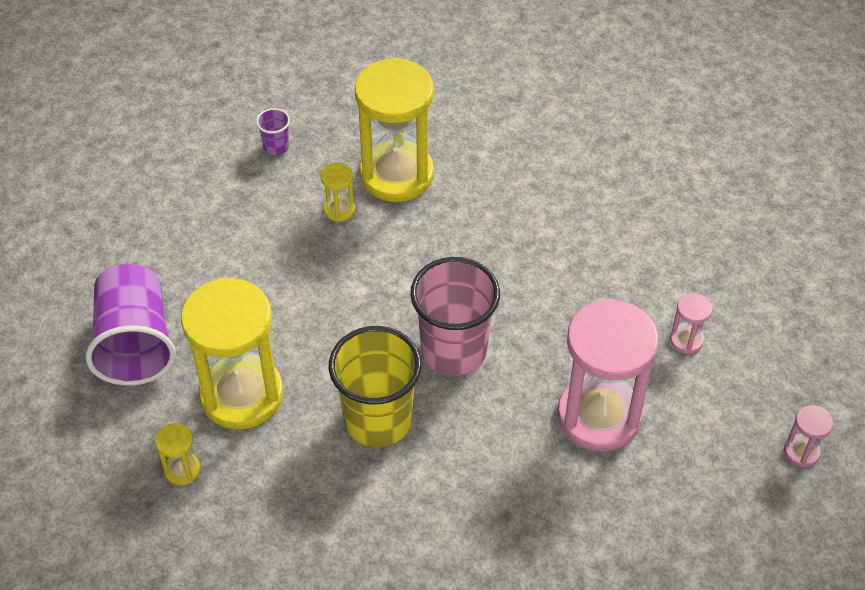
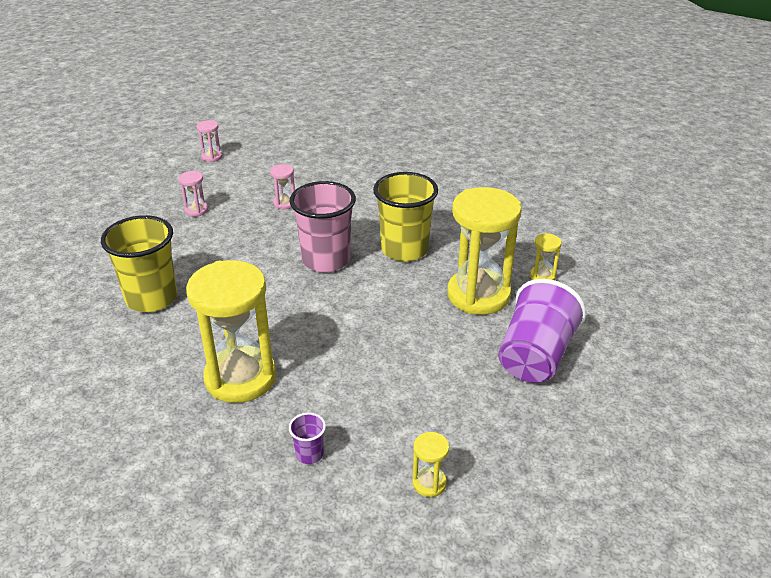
camera: 145 degrees left, 15 degrees down
yellow hourglass [321,163,355,222] -> yellow hourglass moved to [412,432,449,497]
pink hourglass [557,298,659,452] -> pink hourglass [270,164,295,209], size x0.42
none -> yellow cup [101,215,177,312]

